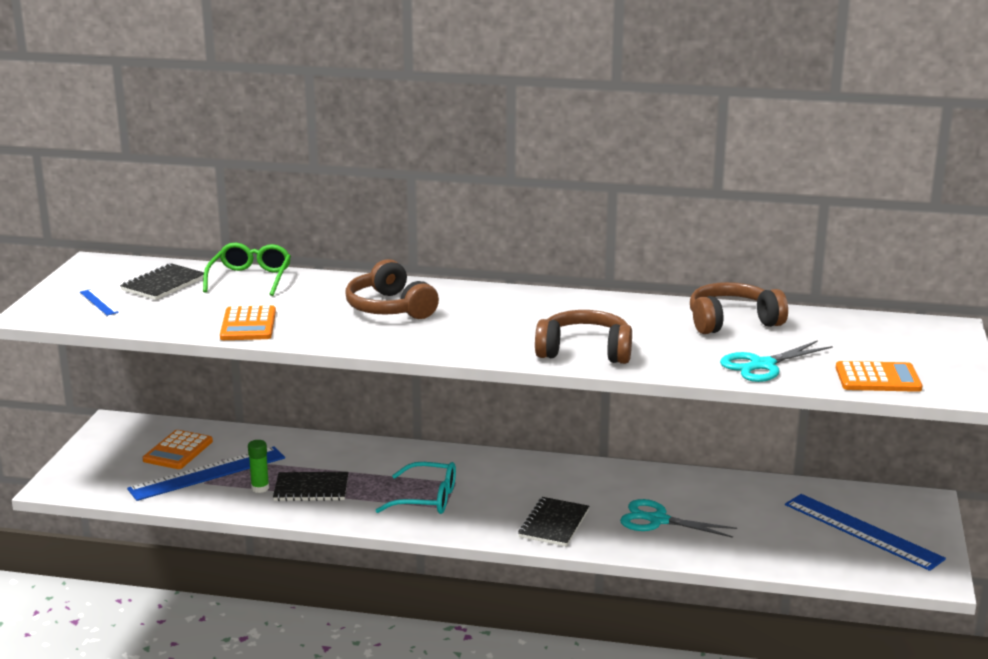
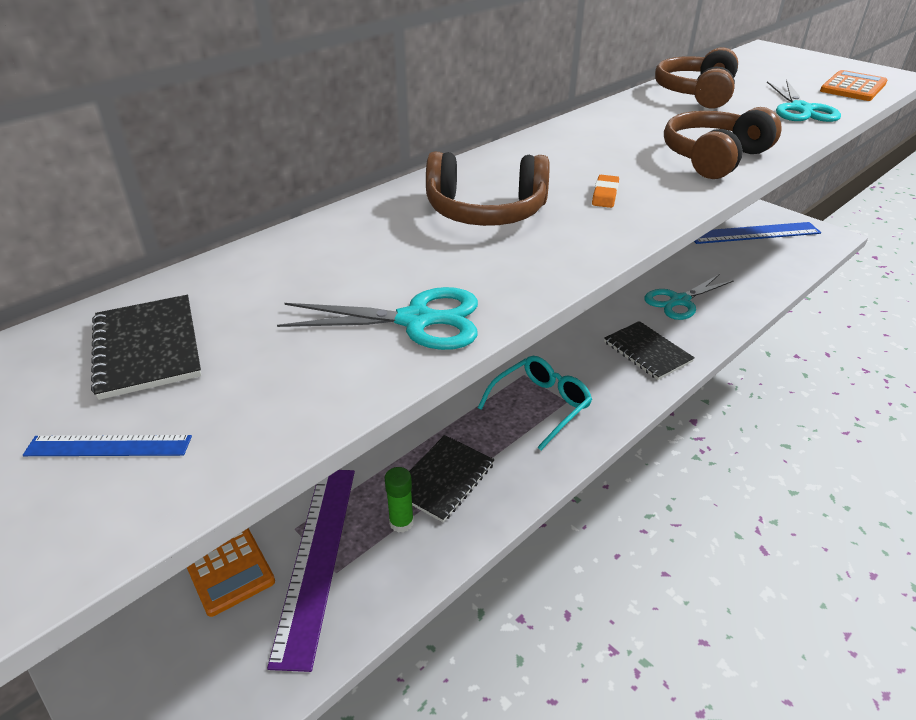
camera: 55 degrees left, 15 degrees up
blue ruler [127,447,285,501] -> purple ruler [267,470,355,672]
green glasses [203,243,291,296] -> none
orange calculator [220,305,276,340] -> turquoise scissors [277,287,478,350]
none -> orange eraser [592,175,619,208]

